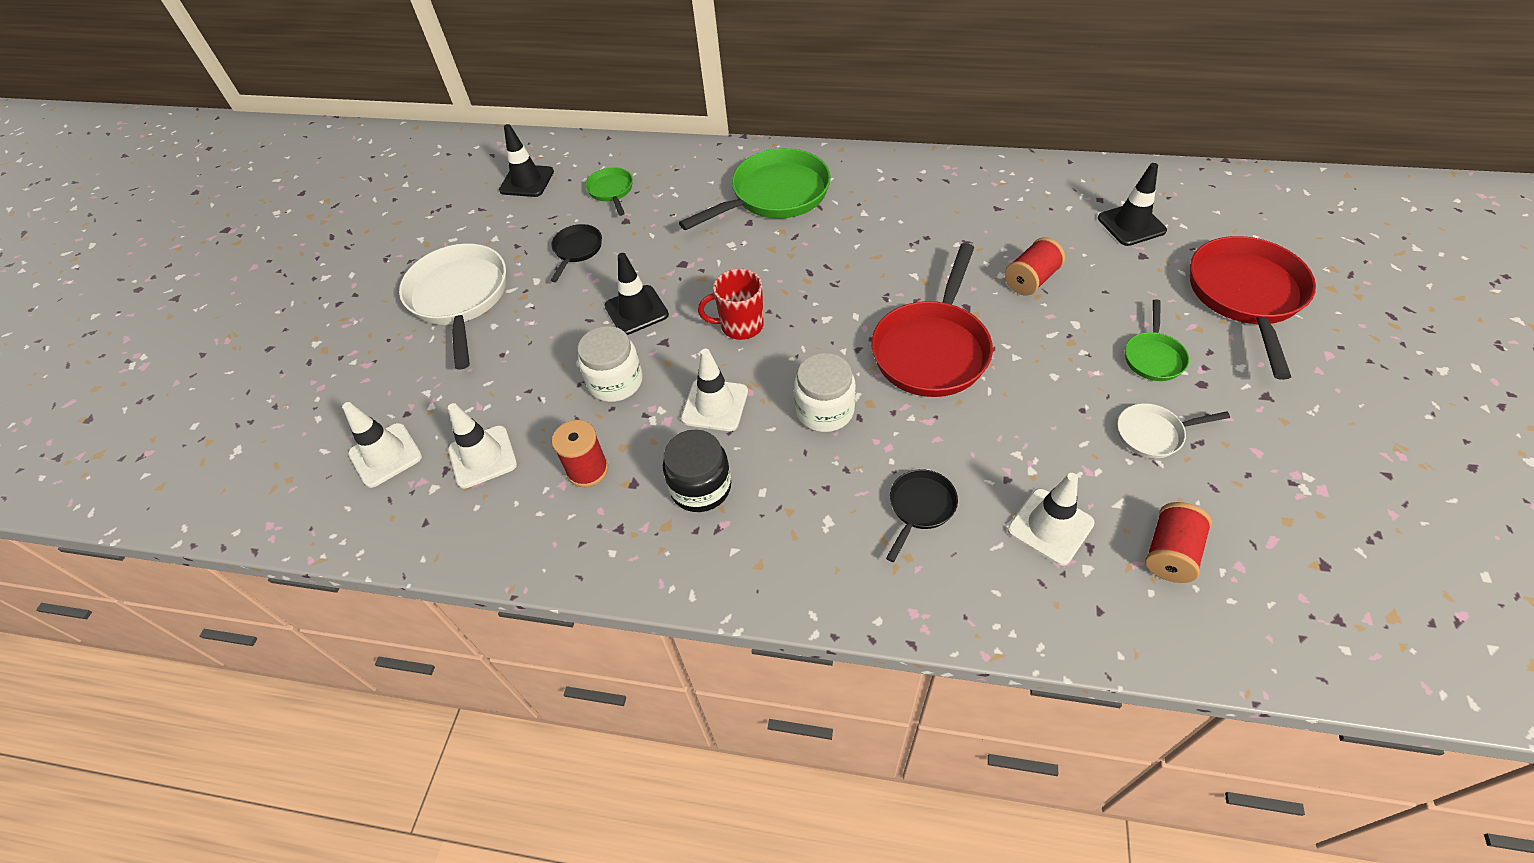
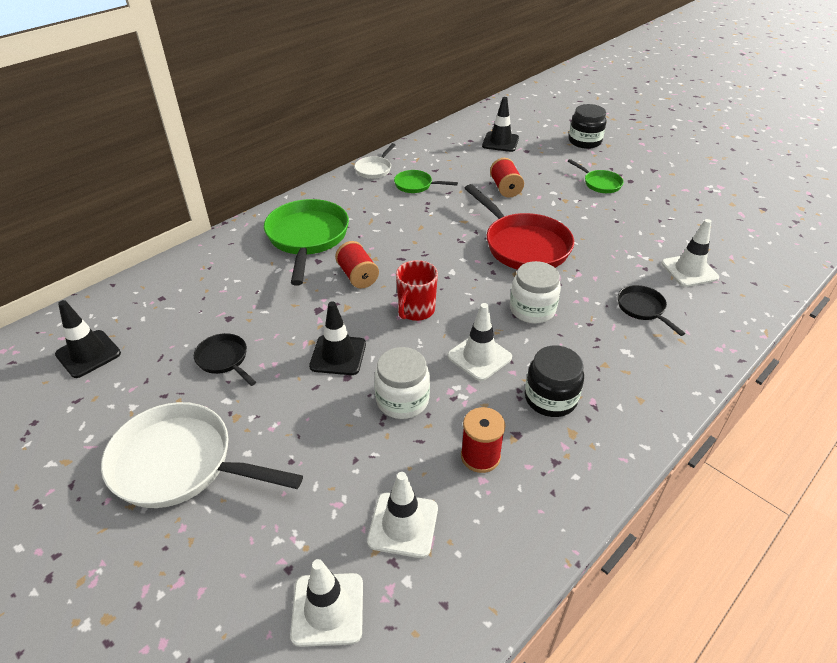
camera: 60 degrees left, 10 degrees down
green pan [585,167,633,216] -> green pan moved to [394,170,458,193]
white pan [1117,403,1230,458] -> white pan moved to [355,143,395,179]
red spool [1145,502,1212,583] -> red spool moved to [335,241,379,289]
red pan [1190,236,1316,380] -> black jar [569,104,606,149]

